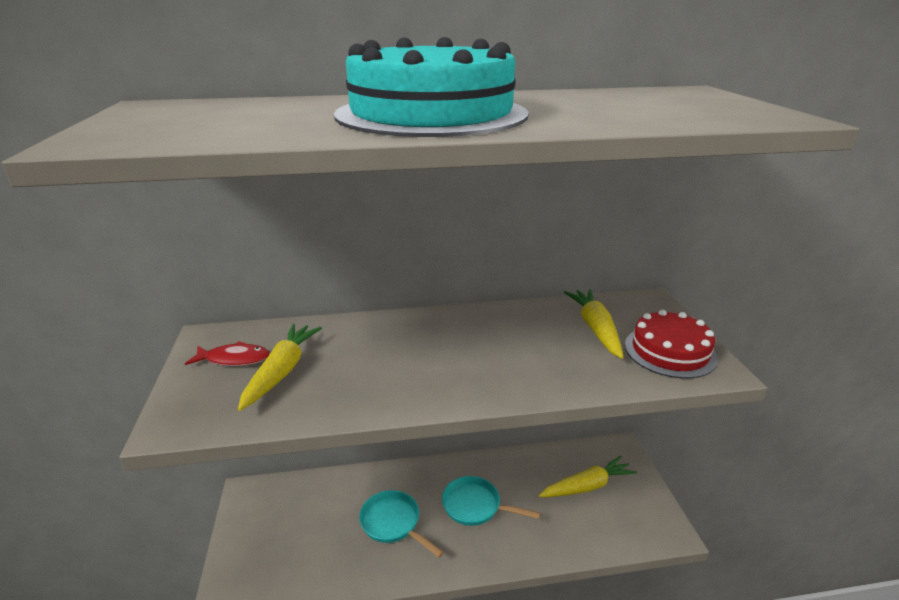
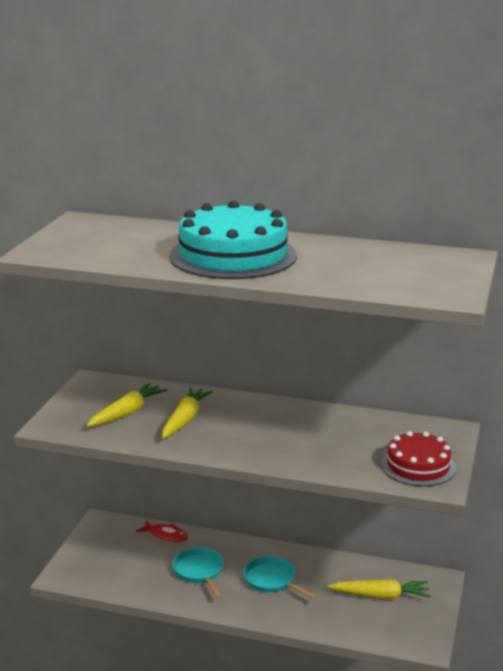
camera: 25 degrees right, 5 degrees down
red fish [185,341,269,366] -> red fish moved to [136,521,188,542]
yellow carrot [564,289,624,359] -> yellow carrot moved to [162,387,213,439]

